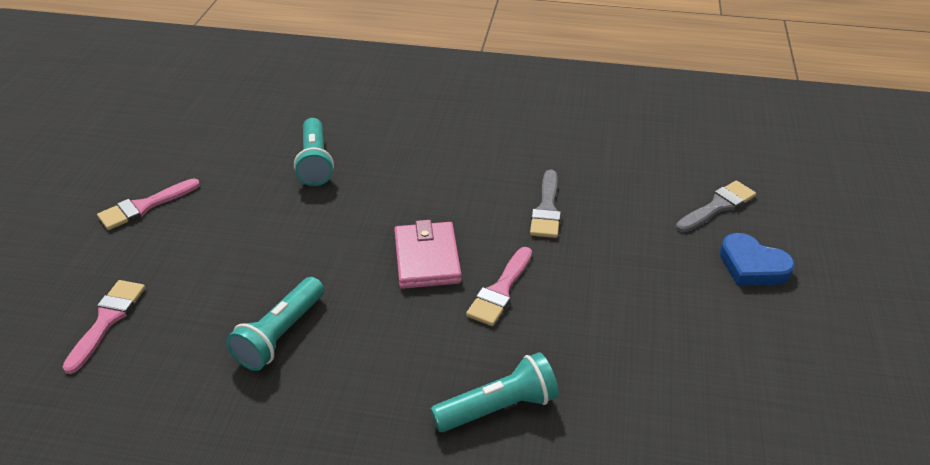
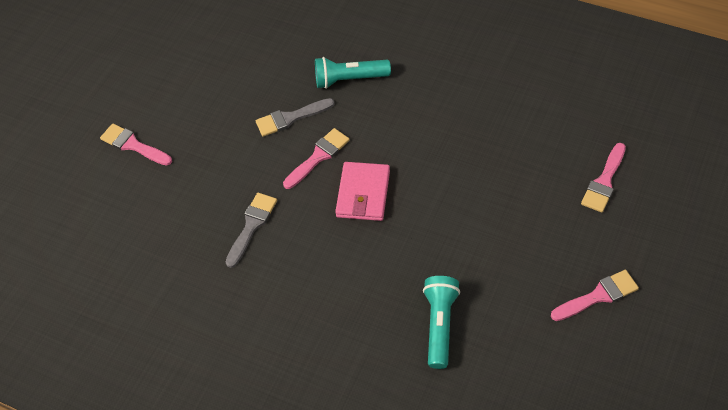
camera: 160 degrees left, 15 degrees up
turquoise flashlight [226,277,324,371] -> none
grey brush [676,180,756,232] -> grey brush moved to [256,98,335,137]
blue heart [720,233,795,286] -> pink brush [100,123,172,166]

